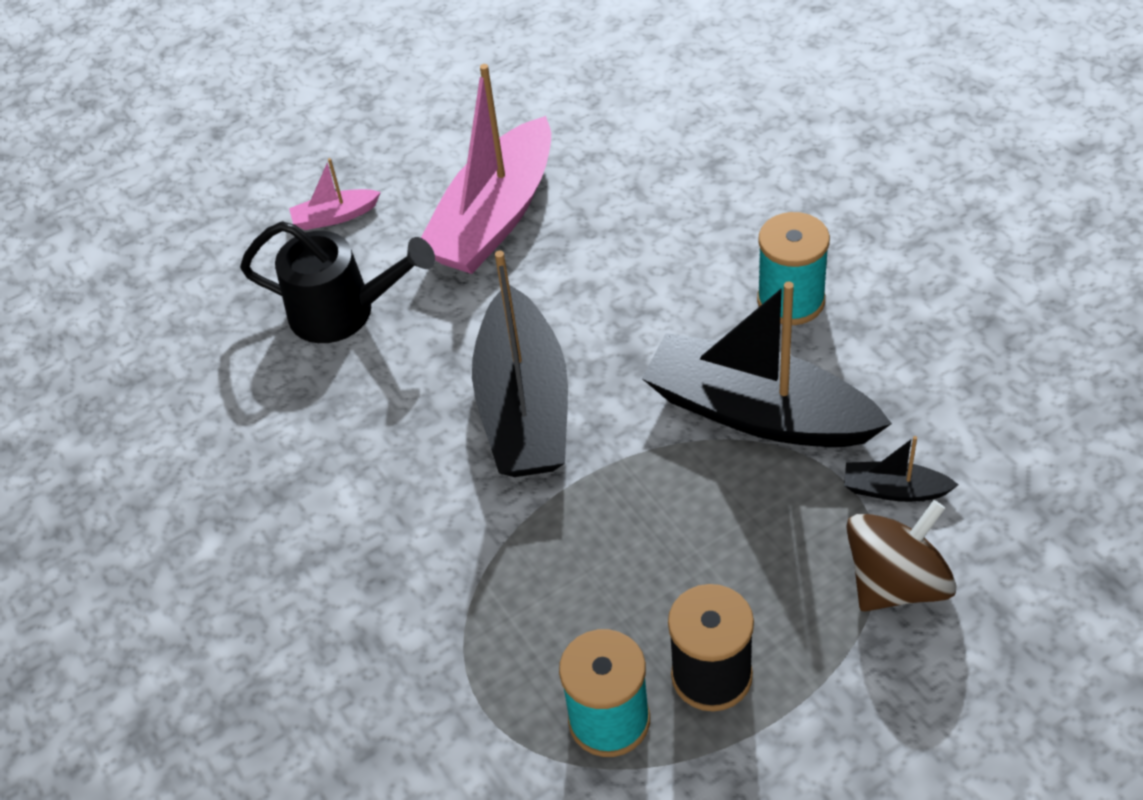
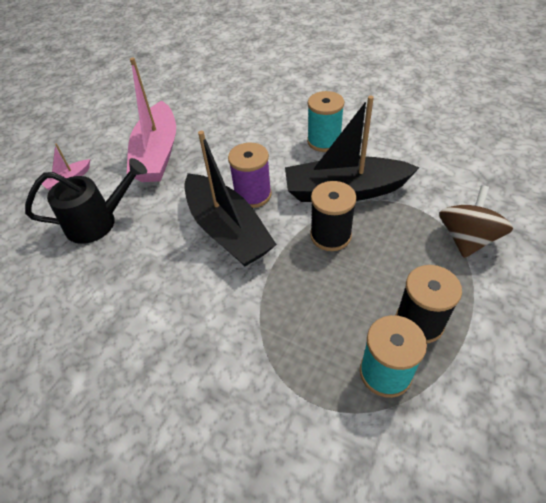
camera: 30 degrees left, 0 degrees up
black boat [844,436,959,502] -> none
none -> purple spool [228,143,272,208]
none -> black spool [310,181,357,251]

